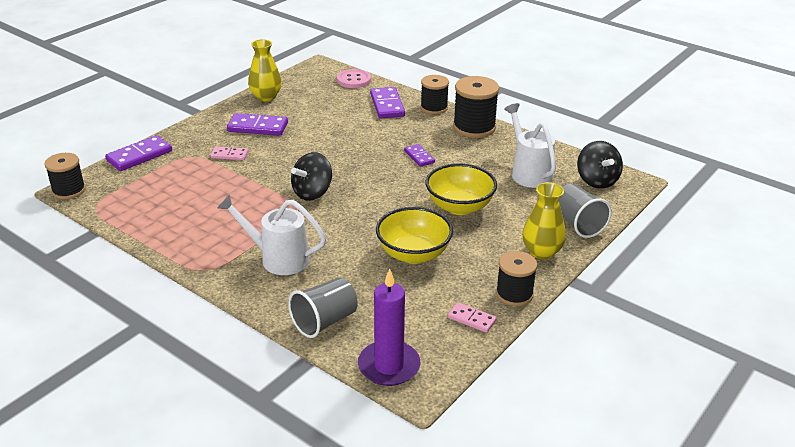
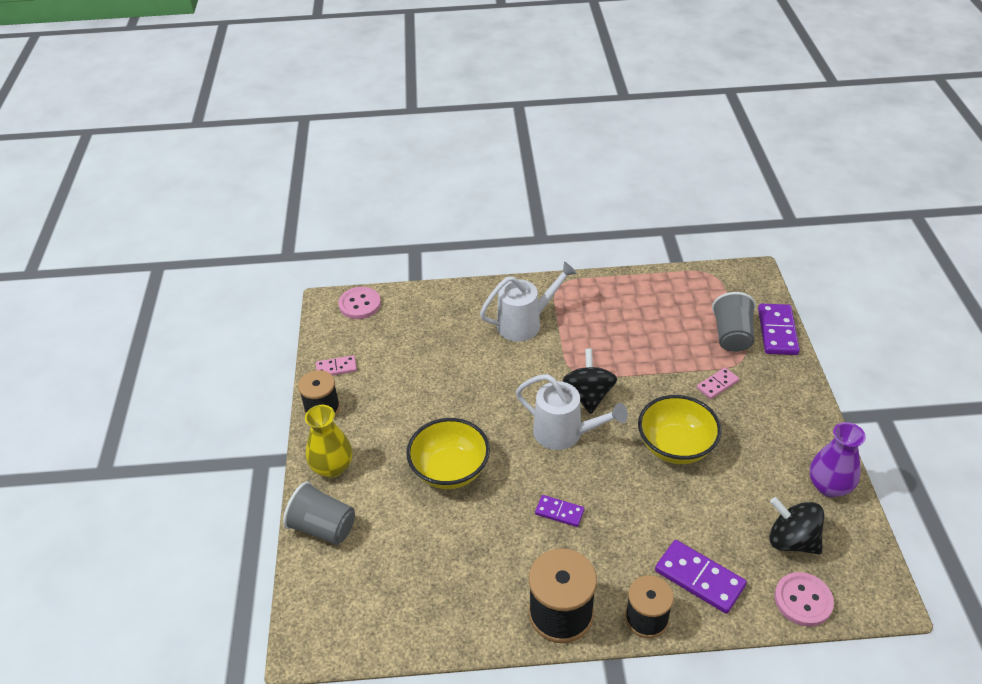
camera: 140 degrees right, 10 degrees up
black spool [44,153,86,199] -> none
purple domino [227,113,288,136] -> none
yellow vase [248,39,282,101] -> purple vase [810,422,866,497]
grey cup [288,278,358,338] -> grey cup moved to [712,292,756,352]
purple candle [358,269,420,386] -> pink button [338,287,381,319]
yellow bowl [376,207,453,264] -> yellow bowl moved to [638,395,722,464]
white watering can [504,103,556,188] -> white watering can moved to [516,374,628,450]
black spinning top [577,141,623,189] -> black spinning top moved to [769,497,824,554]

